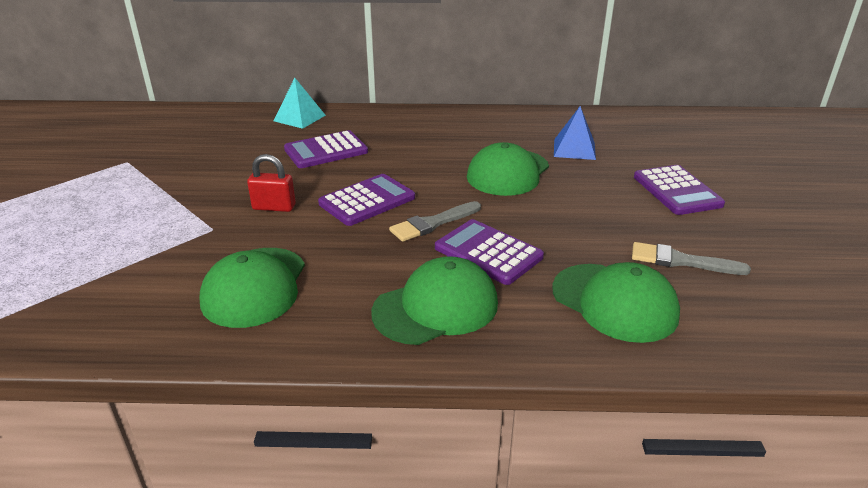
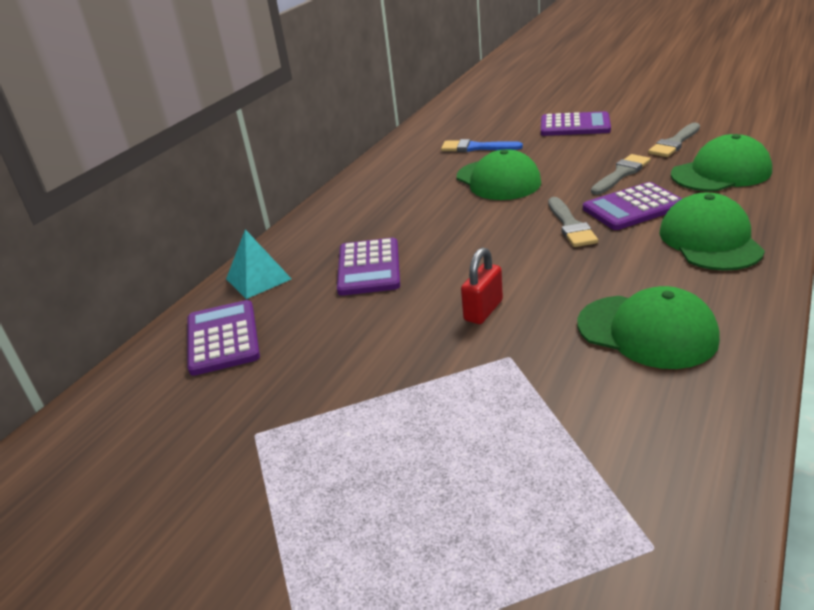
camera: 60 degrees left, 0 degrees up
purple calculator [318,174,415,226] -> purple calculator moved to [187,300,260,376]
blue pyramid [554,106,596,160] -> blue brush [441,139,523,152]
none -> grey brush [591,154,651,195]

